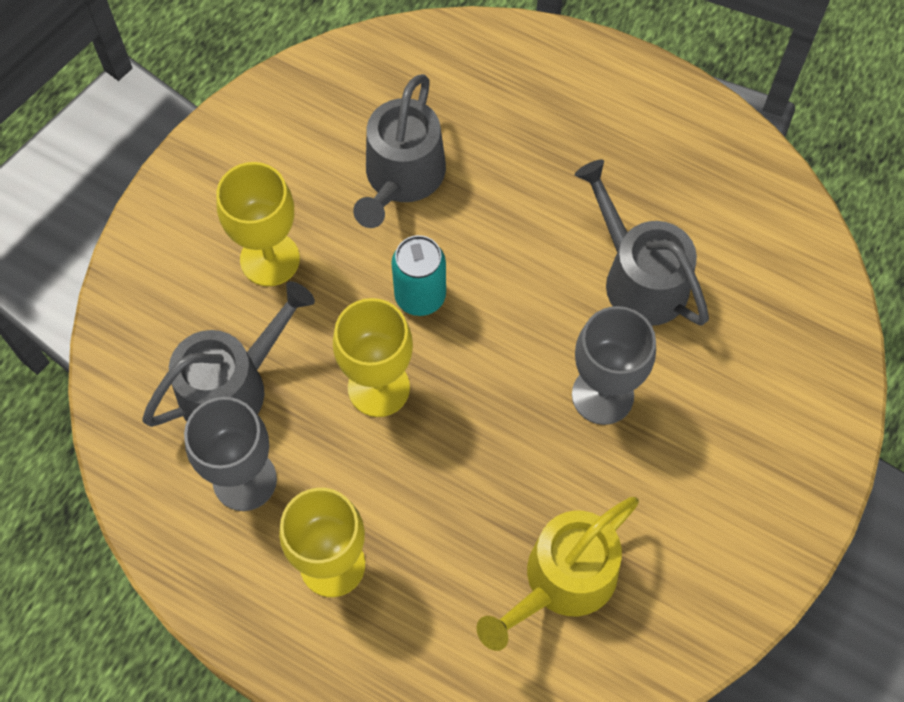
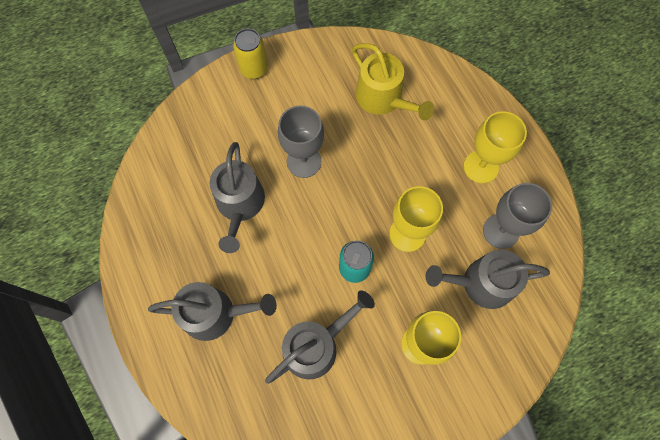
camera: 145 degrees left, 5 degrees up
yellow watering can [477,497,639,651] -> yellow watering can turned 60 degrees clockwise [352,43,434,120]
none -> grey watering can [148,282,277,341]
none -> yellow can [233,28,268,79]

